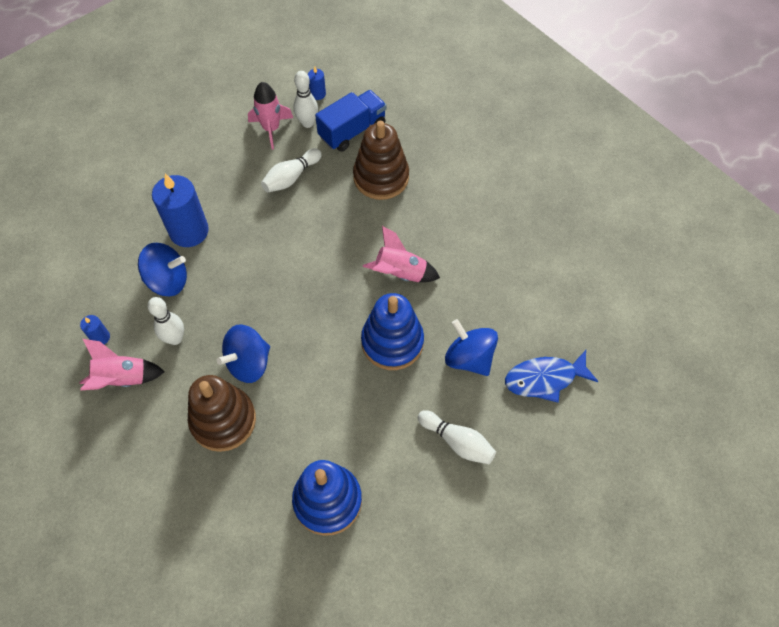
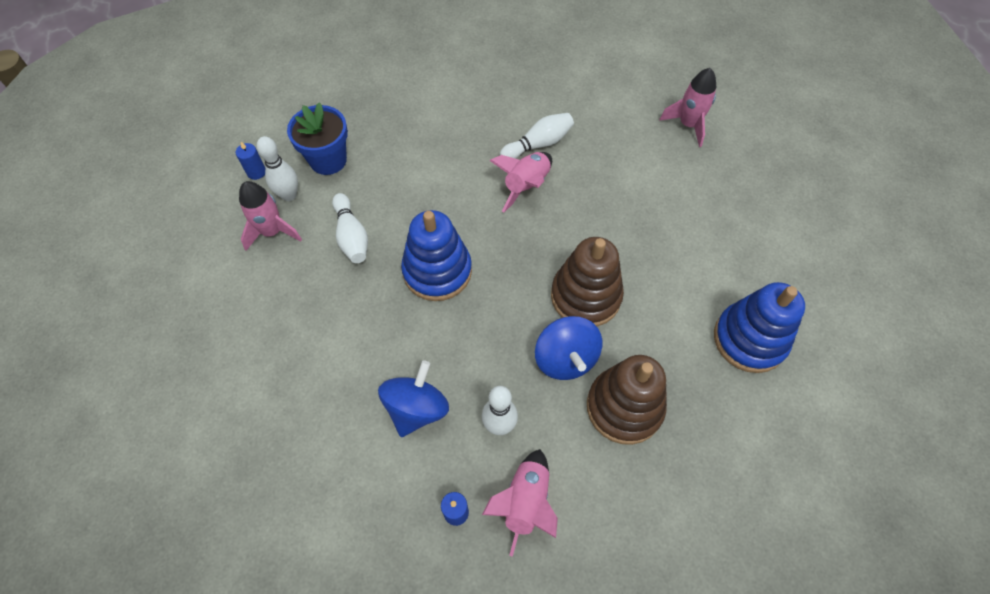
camera: 65 degrees left, 0 degrees up
blue candle [152,174,209,247] -> none
blue truck [315,90,387,152] -> blue flower pot [287,102,348,175]
brown stacking toy [353,121,409,200] -> brown stacking toy moved to [551,237,624,327]
blue stacking toy [361,293,424,370] -> blue stacking toy moved to [401,210,472,301]
white bowling pin [418,410,496,464] -> white bowling pin moved to [500,113,574,159]
blue spinning top [445,319,498,376] -> none
blue fish [505,350,599,403] -> pink rocket [659,68,716,147]

